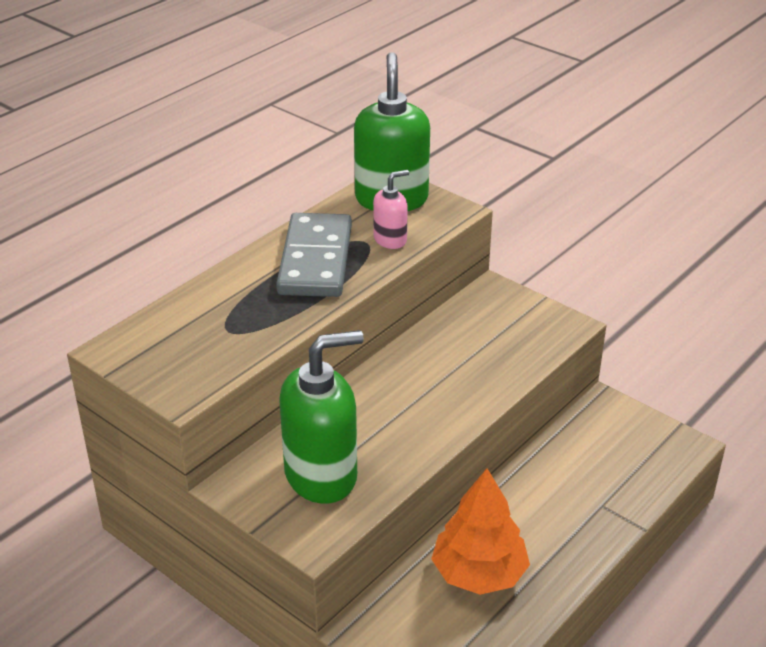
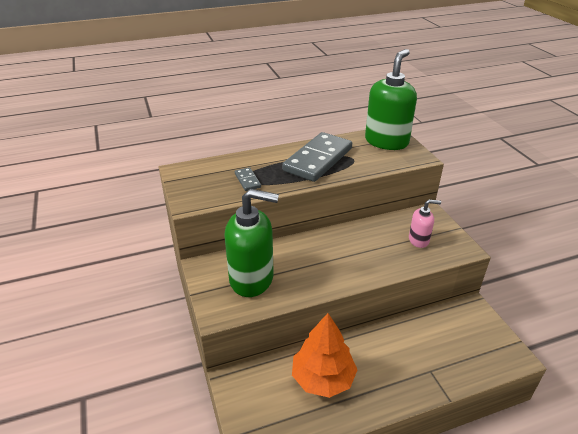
camera: 30 degrees right, 0 degrees up
pink soap dispenser [373,170,409,249] -> pink soap dispenser moved to [409,199,441,248]
none -> grey domino [235,167,261,191]

